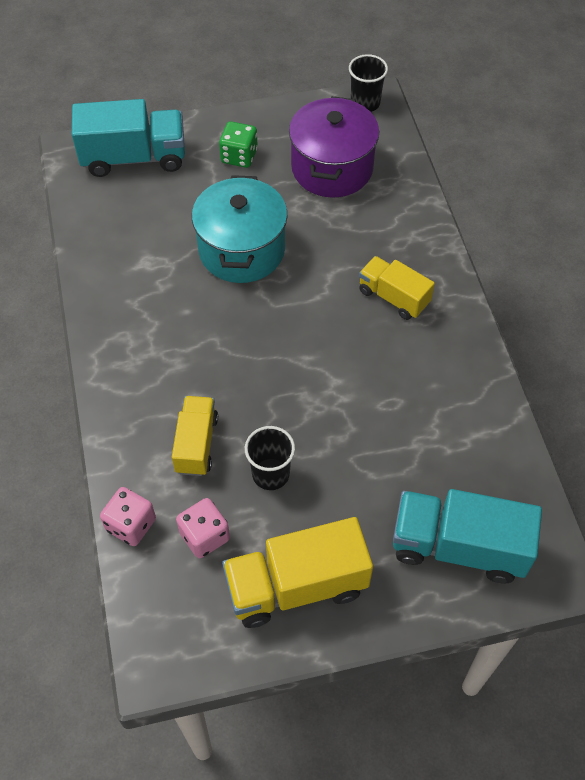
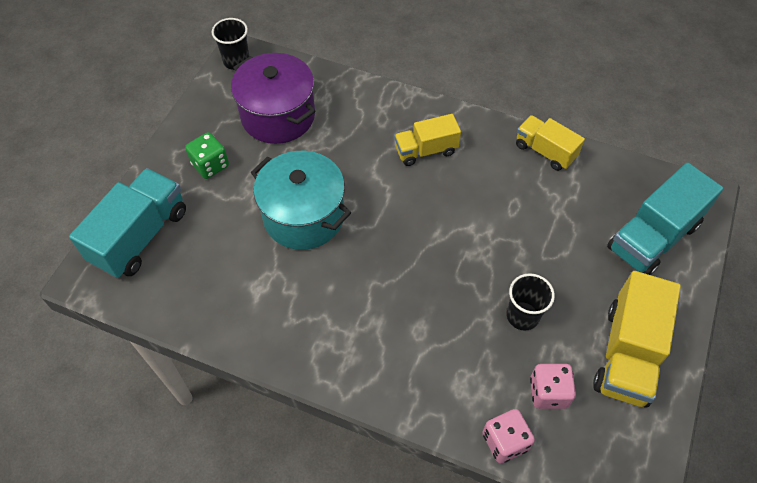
camera: 55 degrees left, 0 degrees up
yellow truck [172,396,218,476] -> yellow truck moved to [516,115,585,171]

